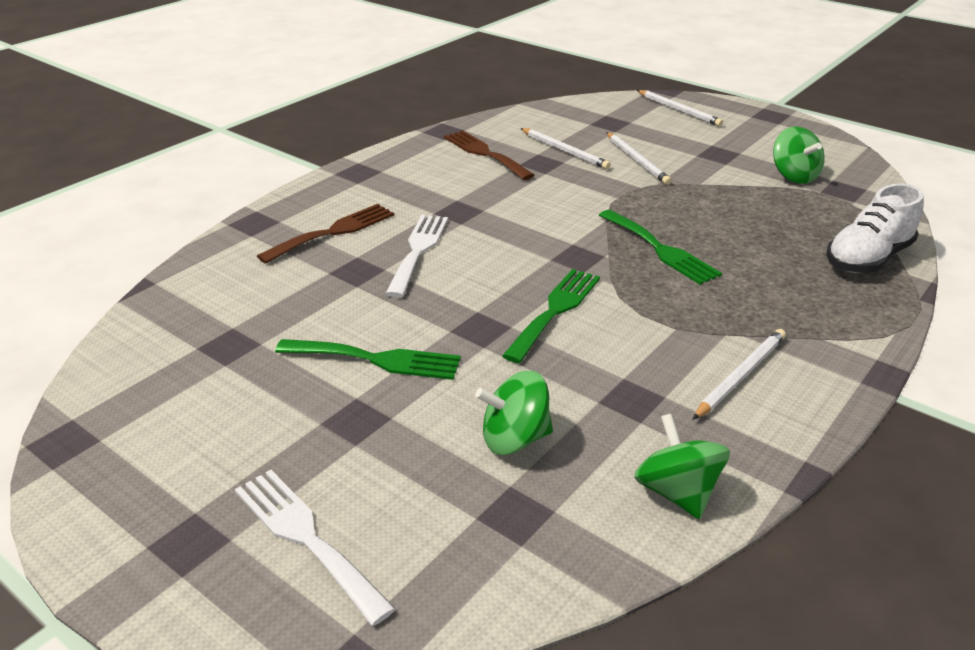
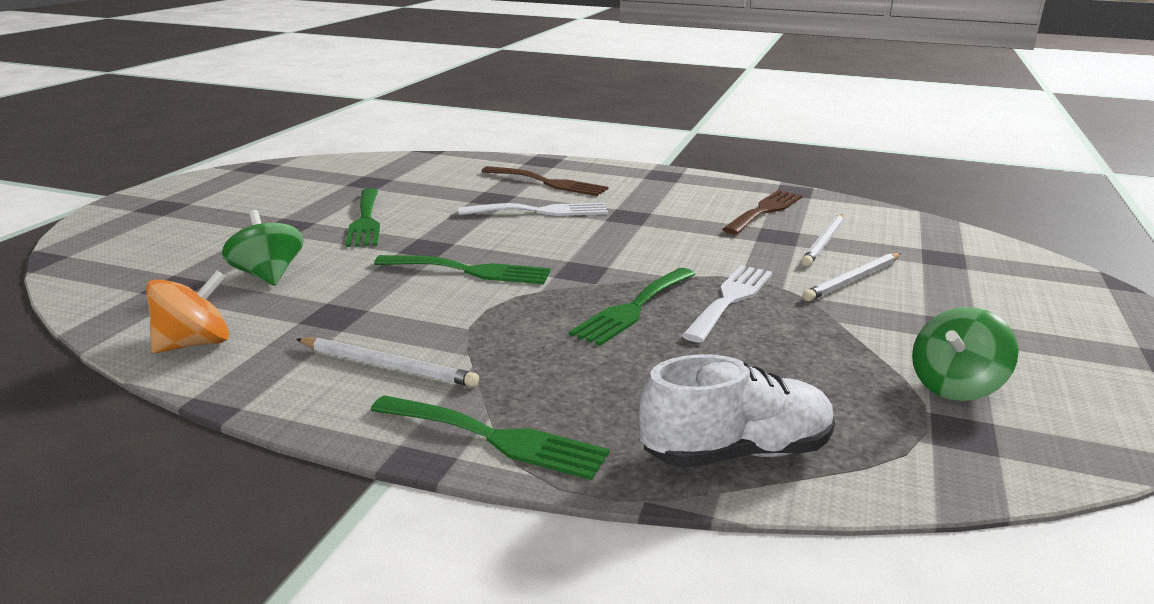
camera: 70 degrees right, 10 degrees down
white fork [235,470,396,626] -> white fork moved to [682,265,772,342]
green spinning top [634,414,730,519] -> orange spinning top [146,271,229,353]
white pencil [637,90,723,126] -> none
white shoe [826,183,924,273] -> white shoe turned 135 degrees clockwise [638,354,835,468]
none -> green fork [371,395,610,480]

